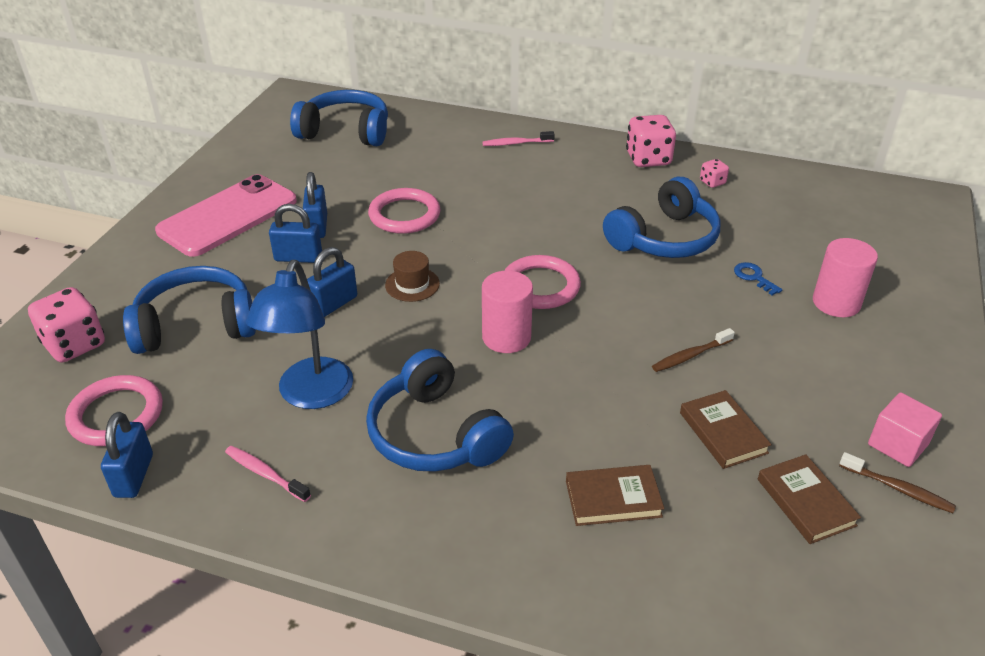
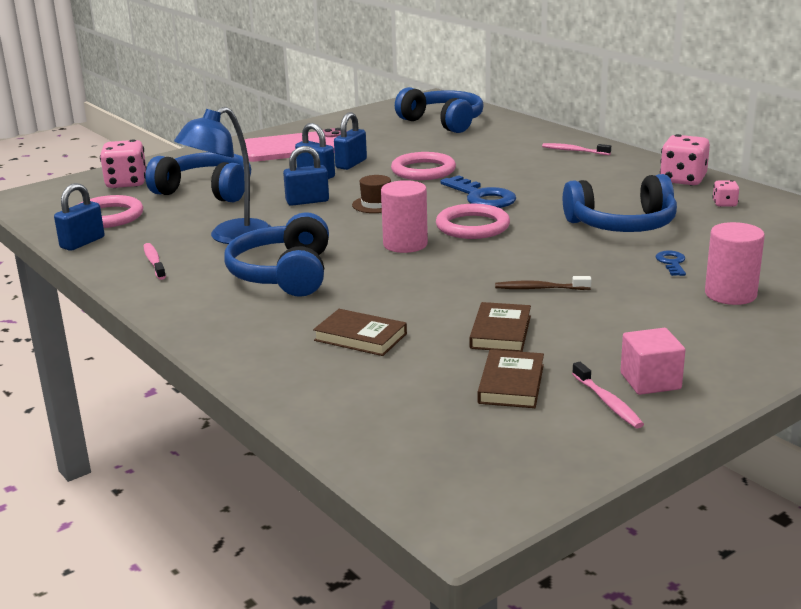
camera: 35 degrees right, 15 degrees down
brown toothbrush [839,452,956,513] -> pink toothbrush [572,362,644,428]
none -> blue key [440,175,516,208]

